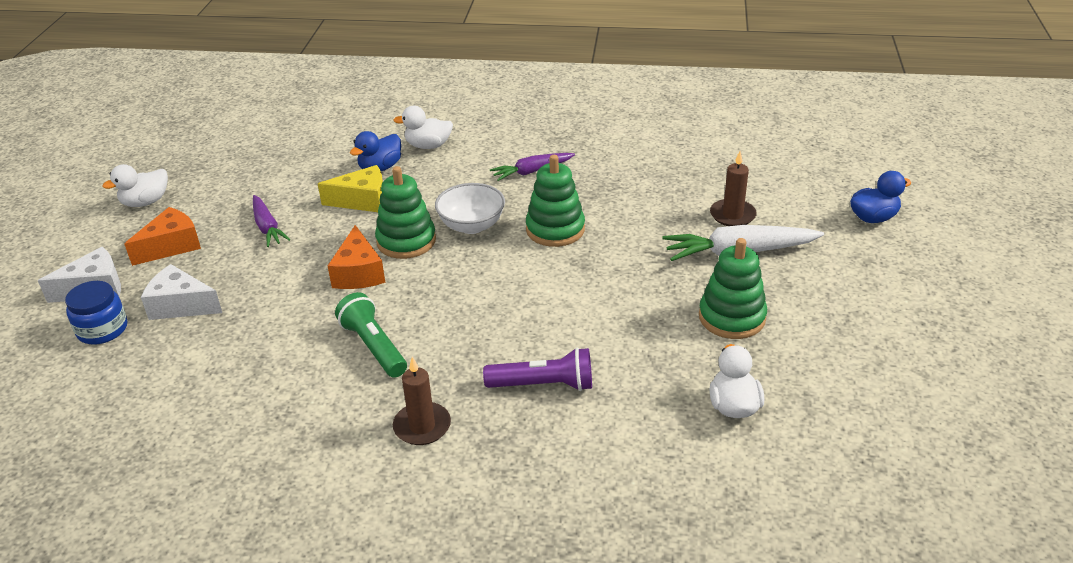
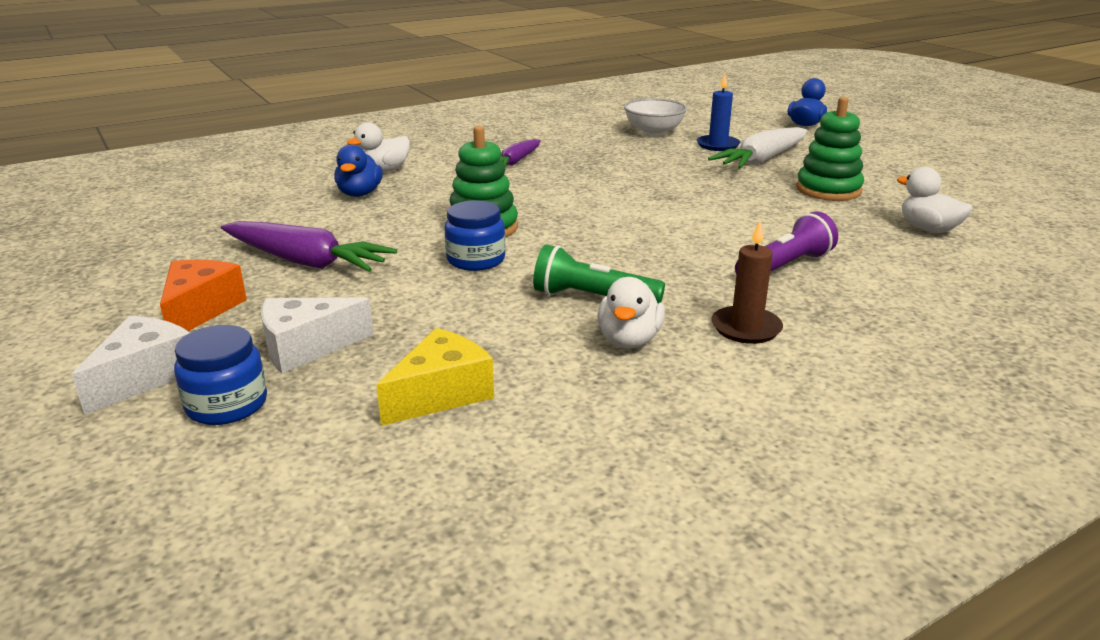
camera: 40 degrees left, 10 degrees down
white duck [103,164,168,207] -> white duck moved to [597,277,665,348]
purple carrot [253,195,291,247] -> purple carrot [221,221,397,272], size x1.61
yellow cheese [318,165,383,212] -> yellow cheese moved to [376,328,494,426]
orange cheese [327,225,385,289] -> blue jar [444,200,505,271]
white bowl [435,183,505,234] -> white bowl moved to [624,98,687,136]
green stacking toy [526,155,585,247] -> none
brown candle [710,151,757,226] -> blue candle [697,74,740,151]

